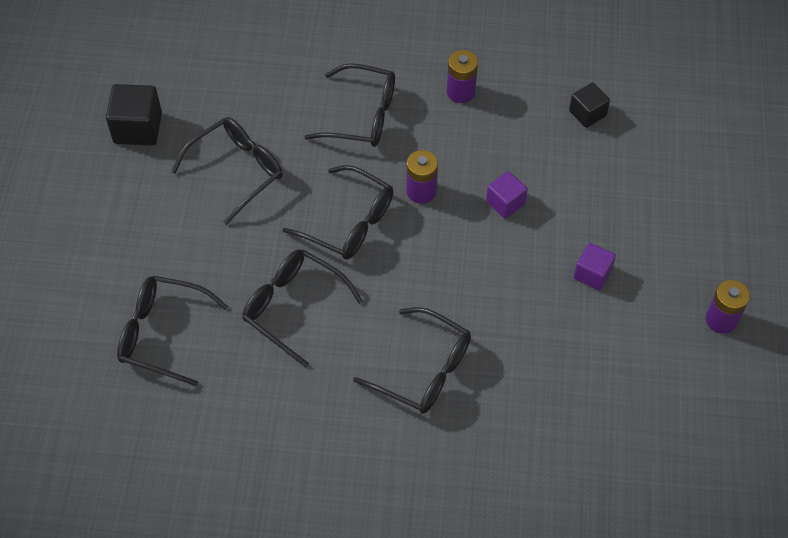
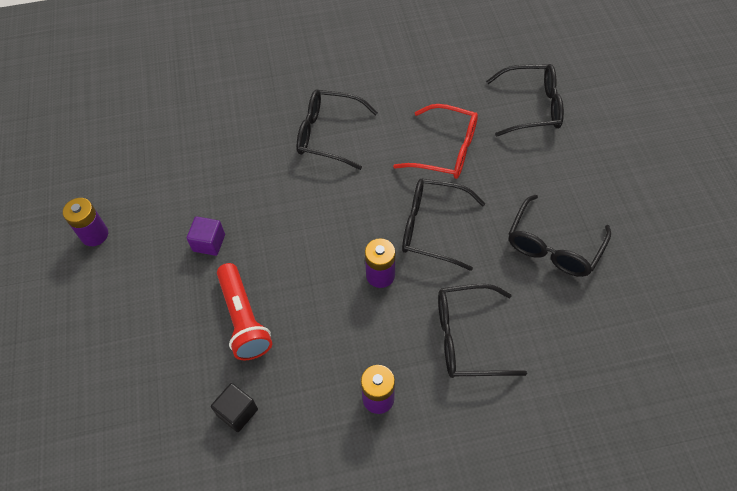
camera: 165 degrees right, 0 degrees up
black cube [106,84,162,145] -> none
black glasses [242,249,363,367] -> red glasses [393,104,478,179]
purple cube [486,171,528,219] -> none
none -> red flashlight [217,263,272,360]

